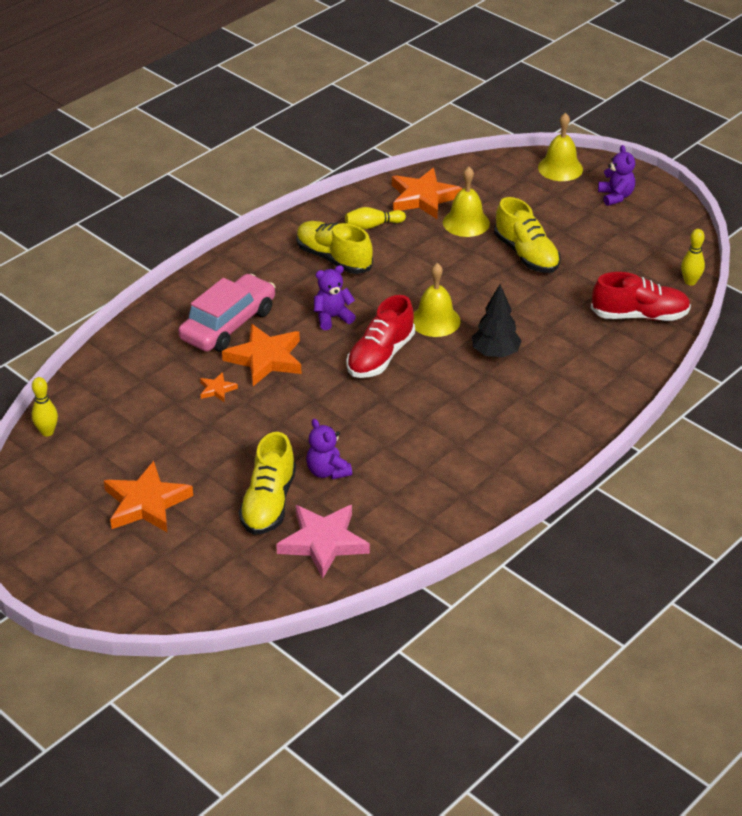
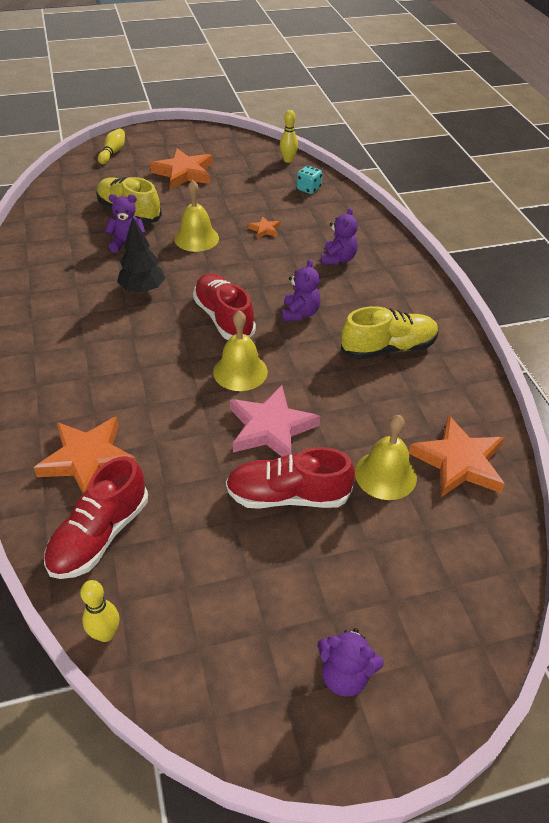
camera: 120 degrees right, 5 degrees up
pink car [178,274,275,352] -> purple teddy bear [321,207,358,265]
orange star [222,324,301,386] -> orange star moved to [34,417,136,494]
pink star [276,505,370,578] -> pink star moved to [230,385,320,457]
yellow bowling pin [345,207,406,229] -> yellow bowling pin moved to [98,128,125,164]
black tree [472,284,522,358] -> black tree moved to [117,217,165,294]
yellow shoe [494,197,561,273] -> red shoe [226,447,355,509]
yellow bell [538,113,583,181] -> yellow bell moved to [174,180,219,252]
none -> turquoise dice [296,166,322,194]

